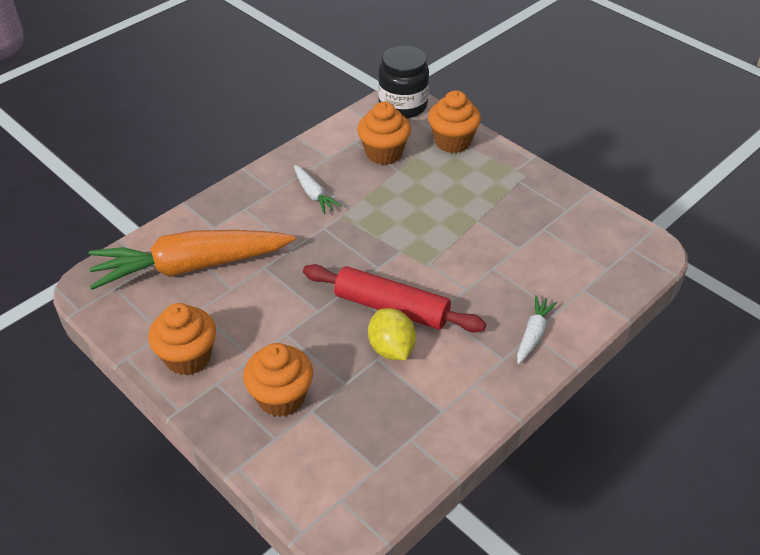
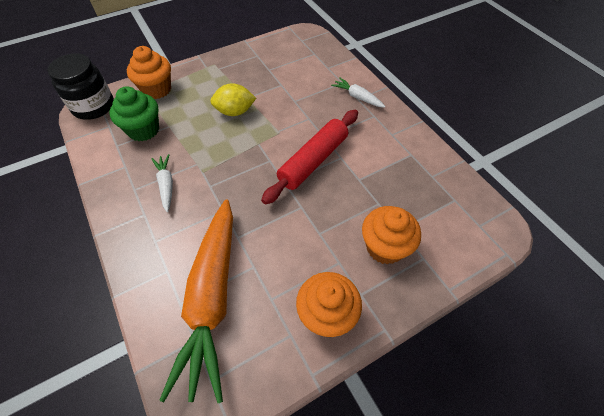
camera: 75 degrees left, 10 degrees up
white carrot [294,165,342,214] -> white carrot turned 90 degrees counterclockwise [151,154,173,212]
orange cupcake [357,102,411,165] -> green cupcake [110,86,159,142]
yellow lemon [368,308,416,360] -> yellow lemon moved to [210,83,256,116]

